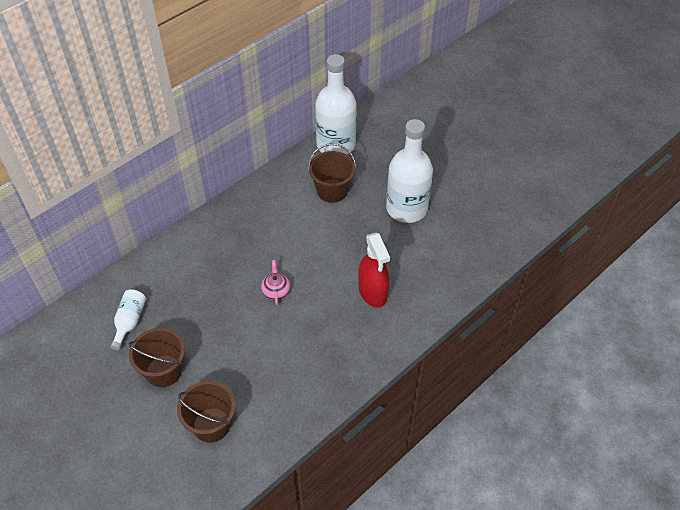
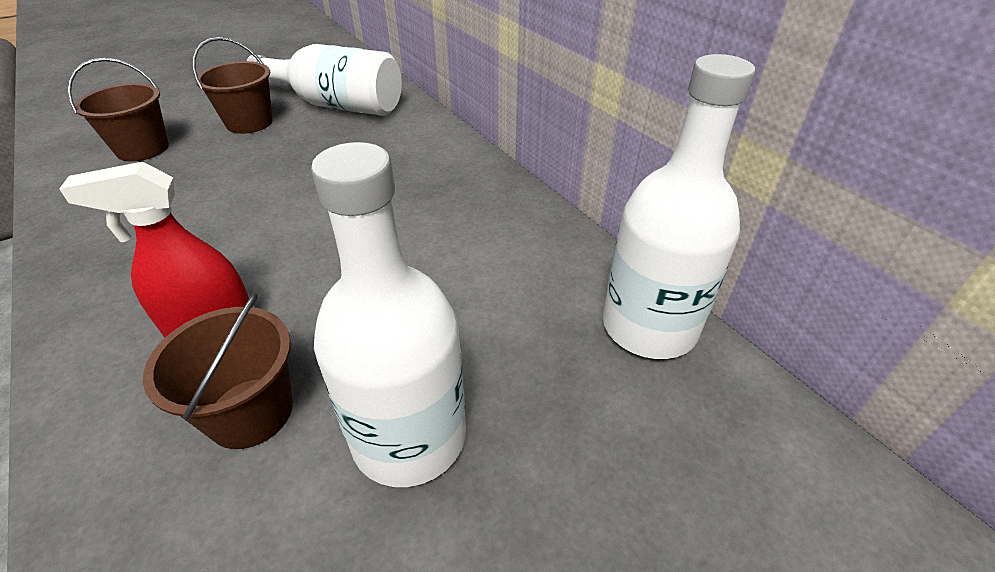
camera: 100 degrees right, 10 degrees down
white bottle [111,289,146,350] -> white bottle [247,44,402,116], size x2.05
pink teapot [261,260,290,305] -> none
brown bucket [308,143,356,203] -> brown bucket moved to [143,293,293,449]

